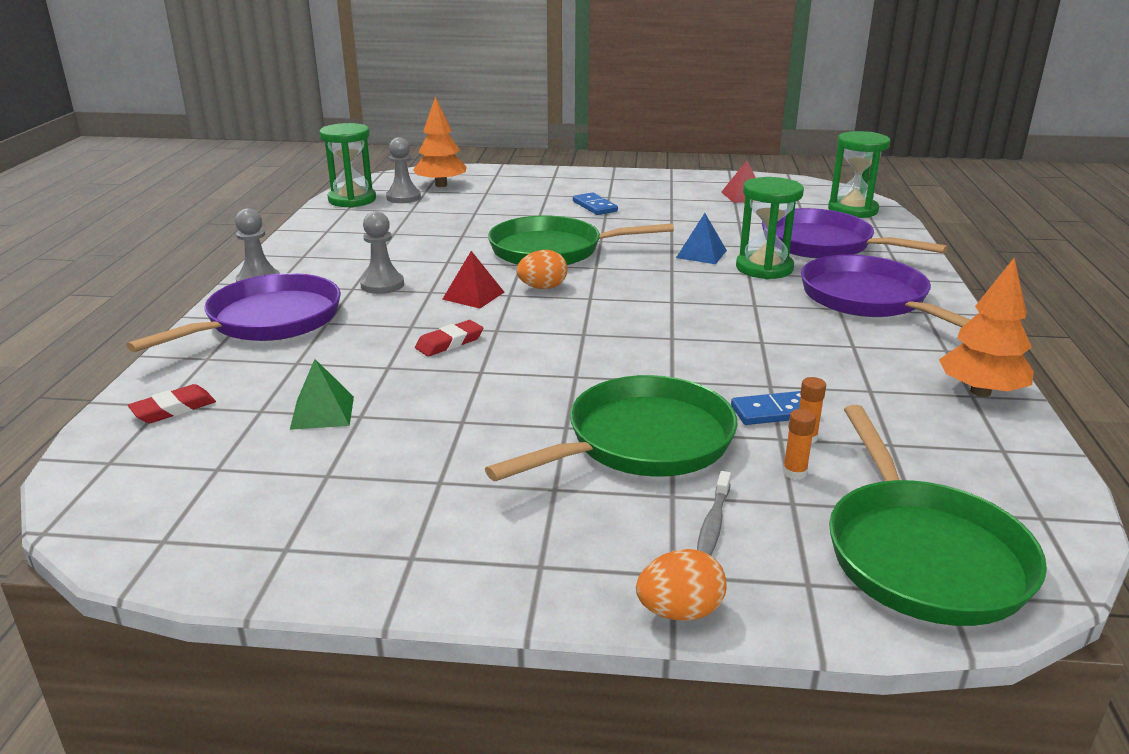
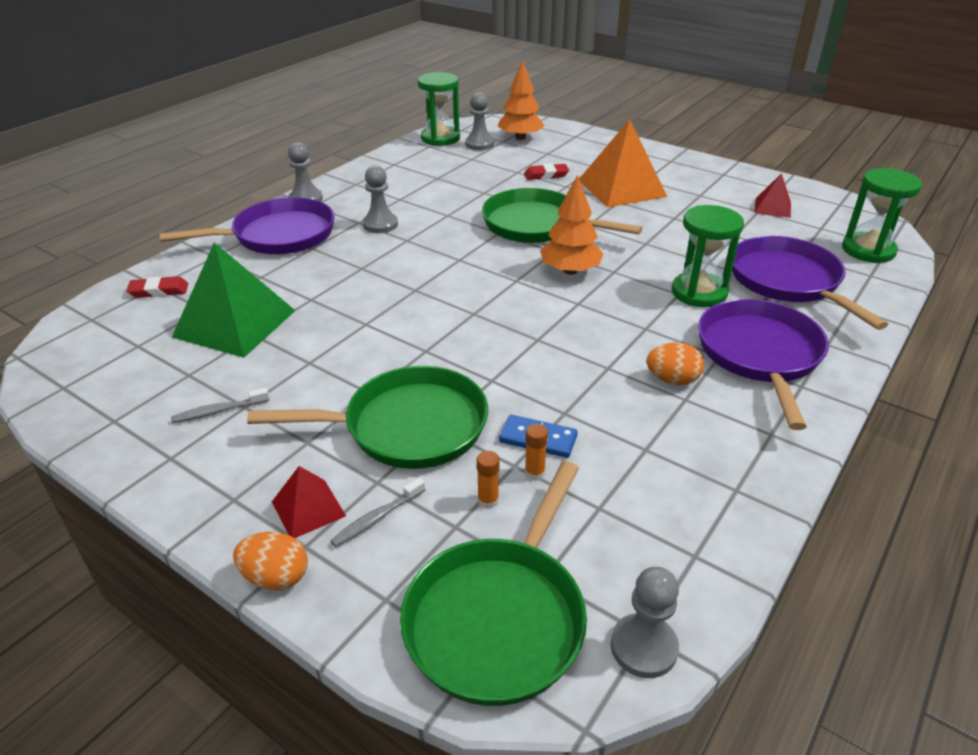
camera: 30 degrees right, 10 degrees up
green pyramid [290,359,354,430] -> green pyramid [172,242,296,358], size x2.00
red eraser [415,320,483,356] -> red eraser moved to [524,164,569,180]
red pyramid [442,251,504,308] -> red pyramid moved to [272,466,346,538]
orange egg [516,250,567,289] -> orange egg moved to [647,342,704,385]
blue domino [573,192,618,215] -> orange pyramid [579,119,667,207]
blue pyramid [676,213,727,264] -> none
orange tree [939,257,1034,397] -> orange tree moved to [540,175,603,275]
none -> grey toothbrush [171,388,269,423]
none -> grey pawn [611,567,679,678]

